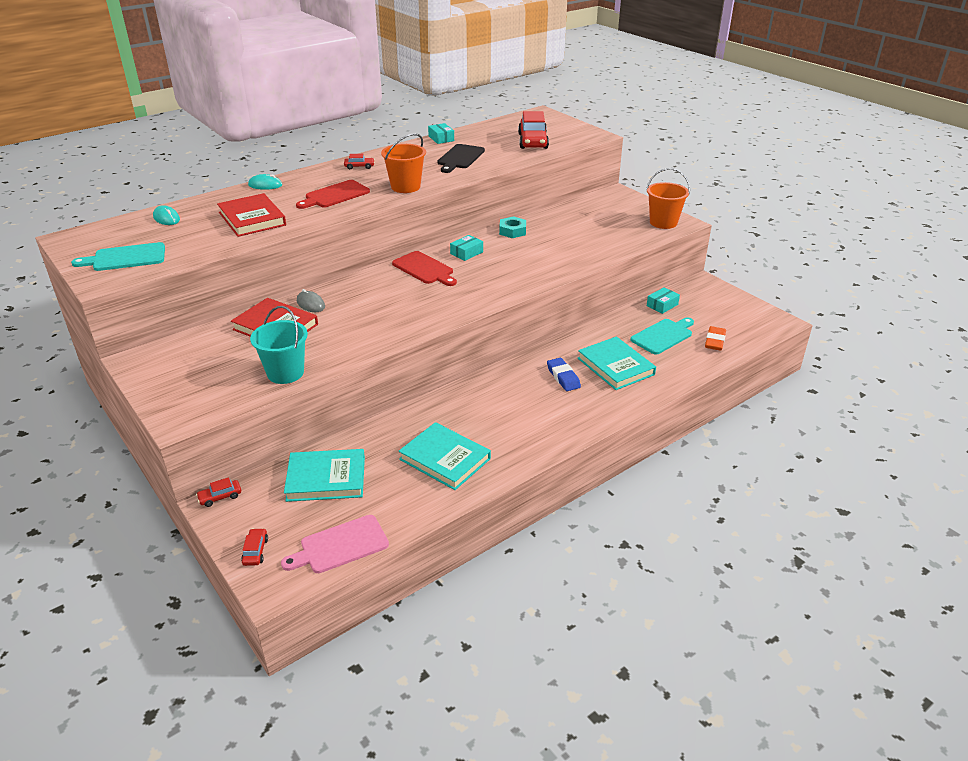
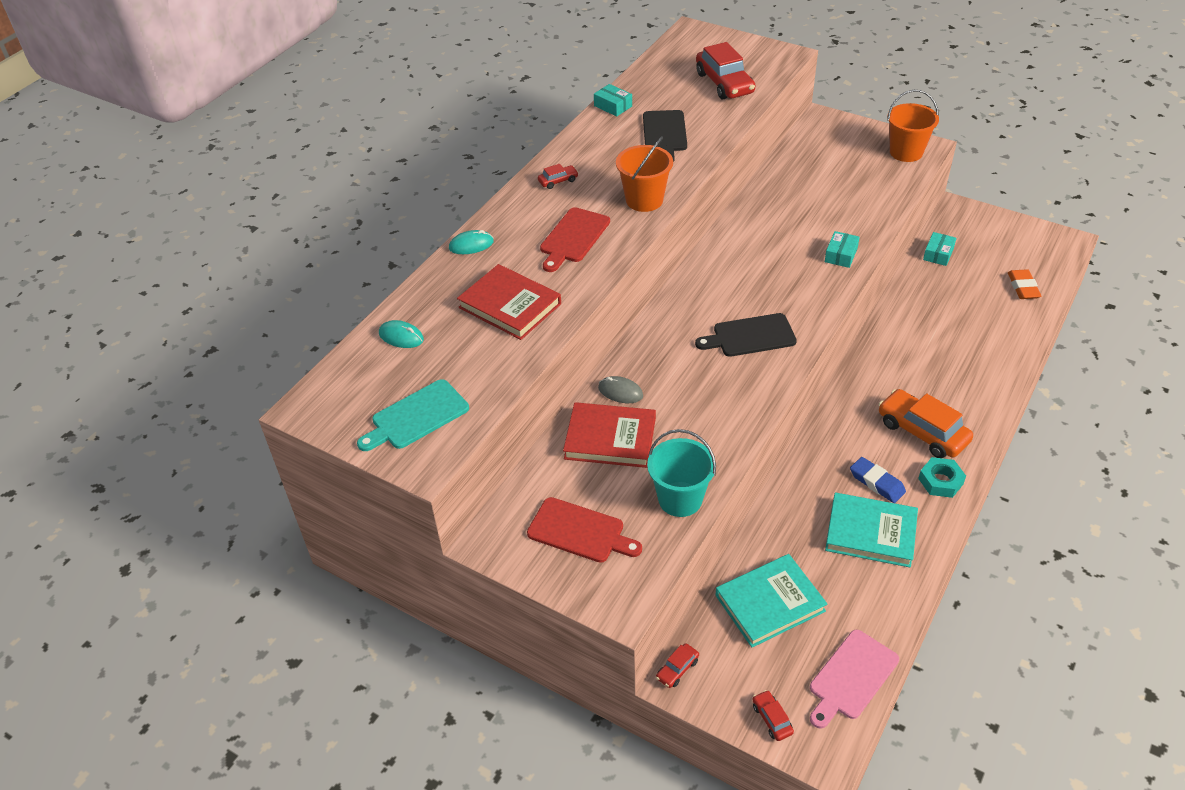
camera: 20 degrees left, 10 degrees up
red cutting board [392,251,457,286] -> red cutting board moved to [527,497,642,563]
turquoise box [450,235,483,261] -> turquoise box moved to [825,231,860,268]
turquoise nut [499,216,526,238] -> turquoise nut moved to [918,457,966,498]
blue eraser [547,358,581,391] -> blue eraser moved to [850,457,906,503]
turquoise book [578,337,656,390] -> none
turquoise cutting board [630,317,694,355] -> none
none -> black cutting board [695,313,797,357]
none -> orange car [878,389,973,458]

